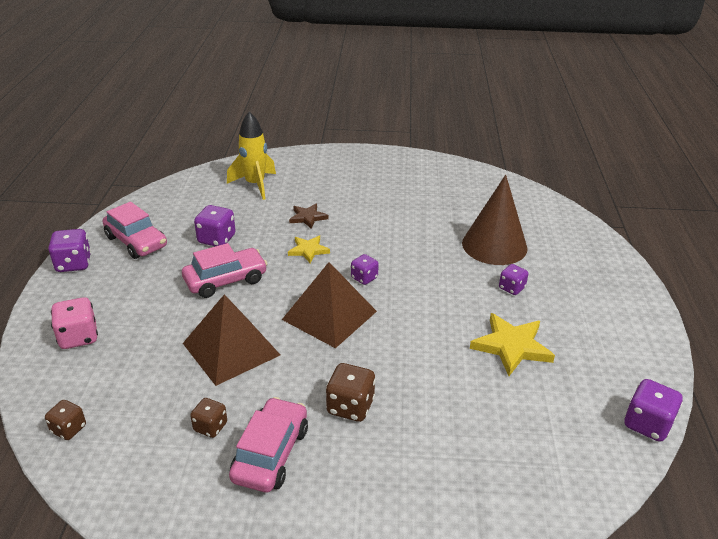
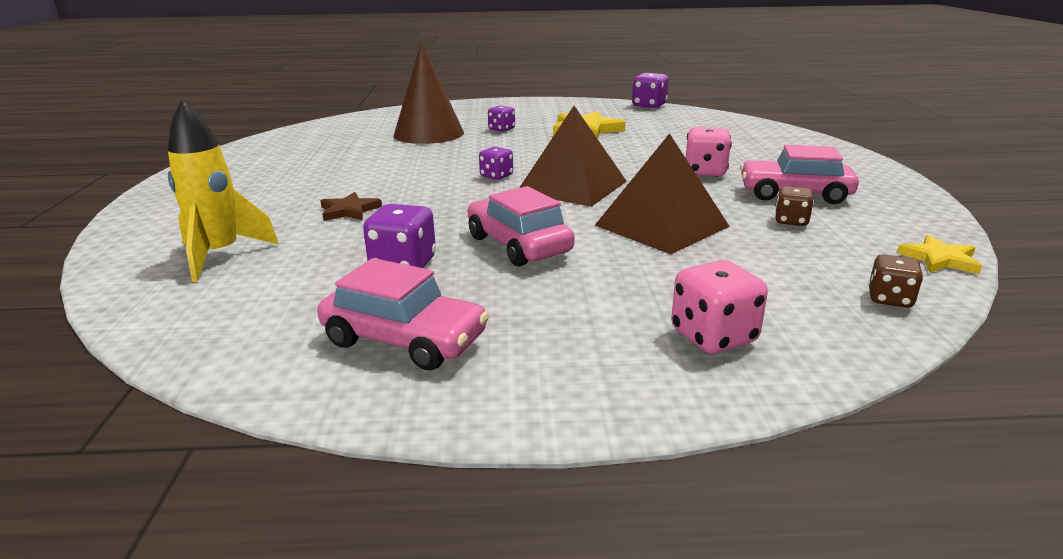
camera: 95 degrees left, 10 degrees down
purple dice [48,229,91,272] -> none
pink car [103,202,167,259] -> pink car turned 75 degrees clockwise [317,258,489,370]
yellow star [288,236,330,263] -> yellow star moved to [897,235,982,274]
brown dice [326,363,376,422] -> pink dice [686,127,732,177]

